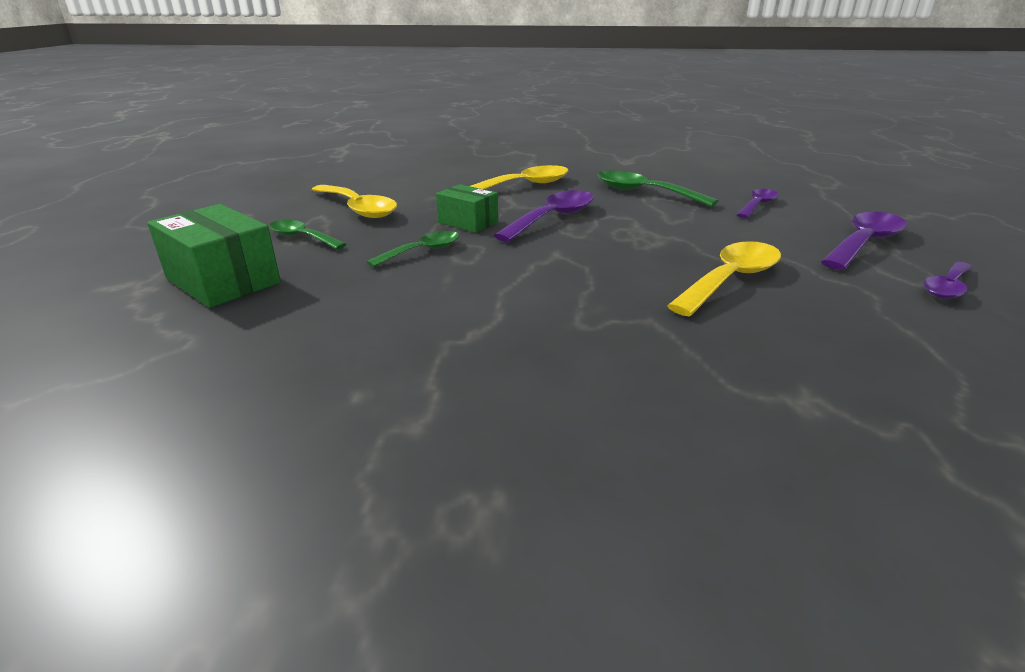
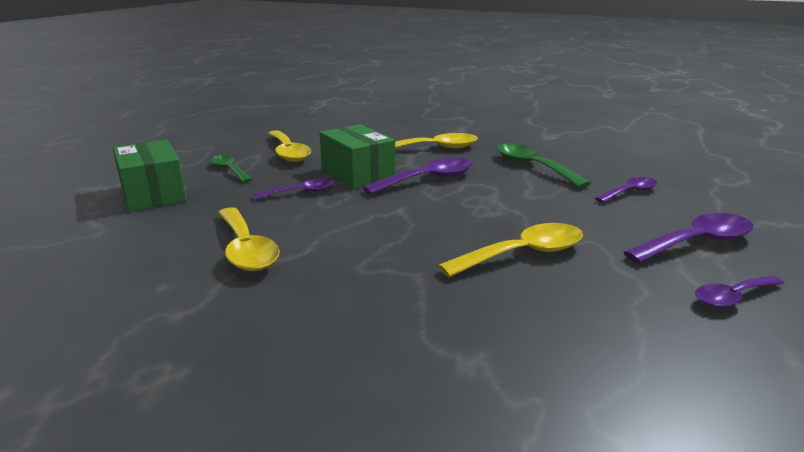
camera: 20 degrees right, 5 degrees down
green spoon [367,231,459,267] -> purple spoon [253,179,335,200]
green box [436,184,498,233] -> green box [319,124,395,189], size x1.59
none -> yellow spoon [218,207,280,271]

